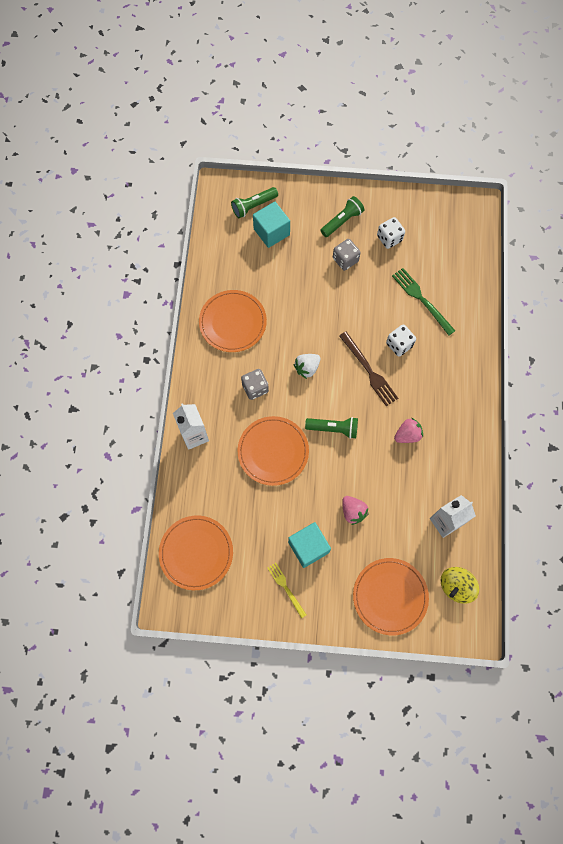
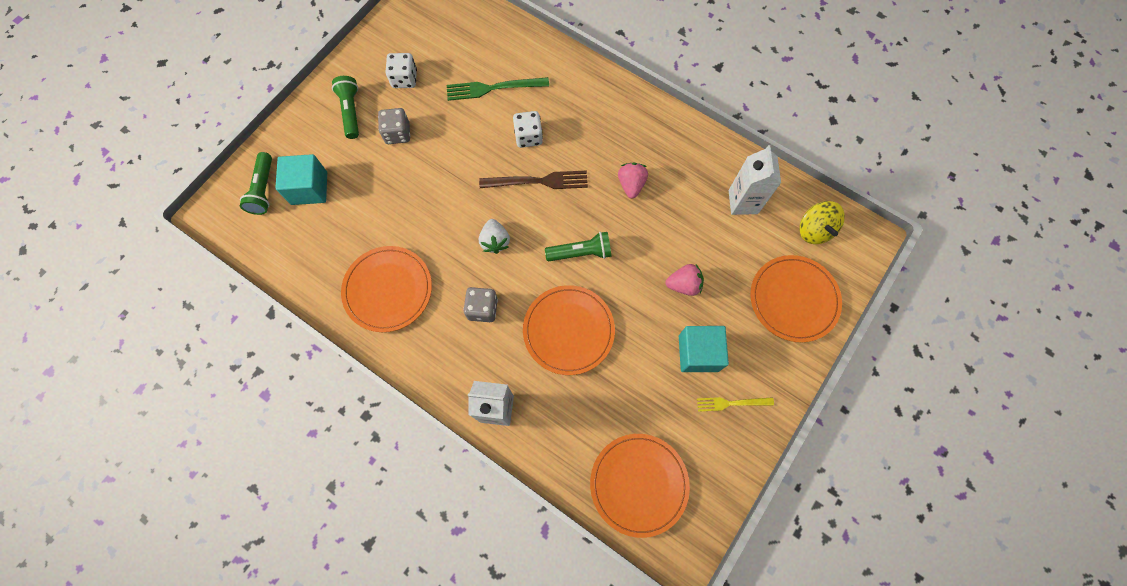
camera: 60 degrees left, 0 degrees up
green flashlight [305,417,358,439] -> green flashlight turned 45 degrees clockwise [545,232,611,261]

